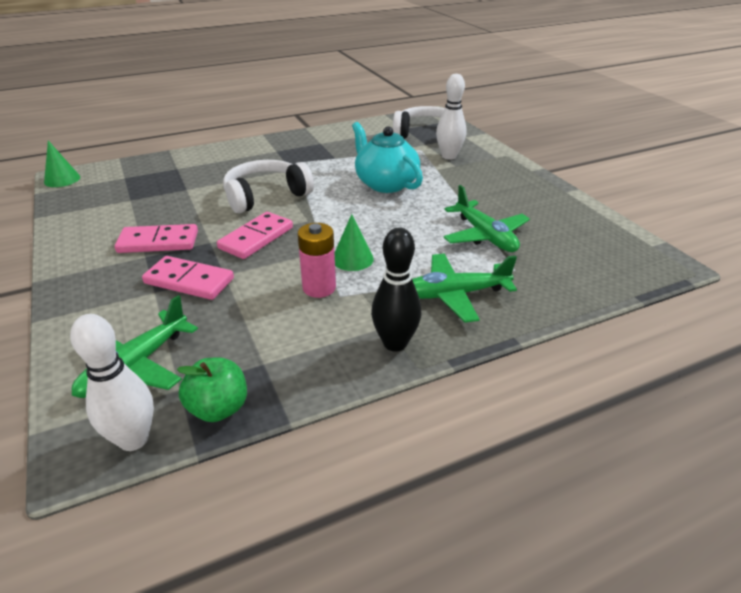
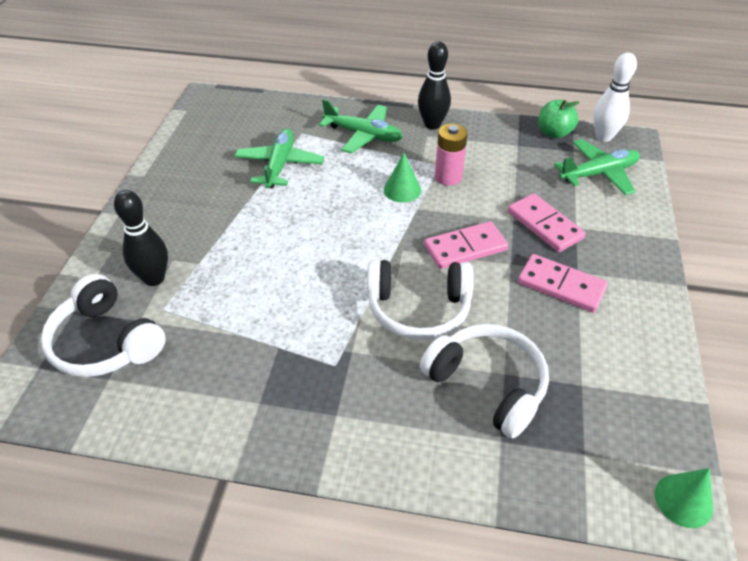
camera: 145 degrees left, 10 degrees up
turquoise teapot [352,122,423,193] -> none
white bowling pin [436,74,467,160] -> black bowling pin [114,190,168,286]
none -> white headphones [420,324,549,439]

